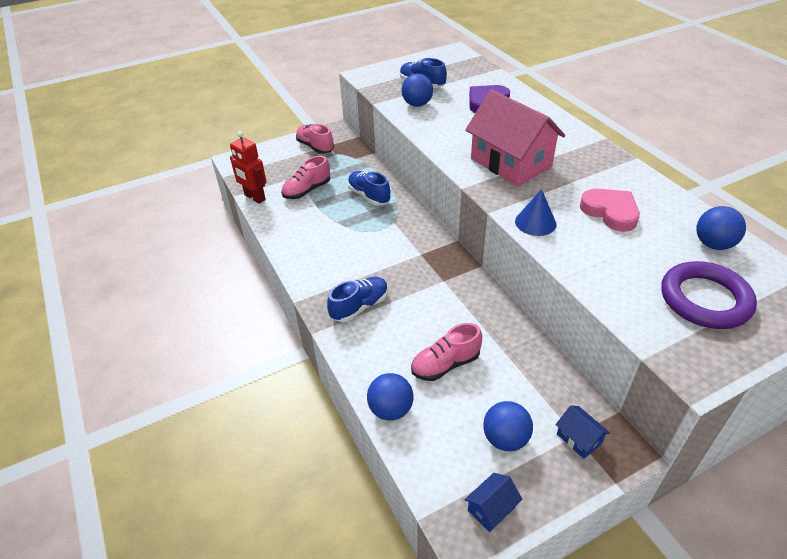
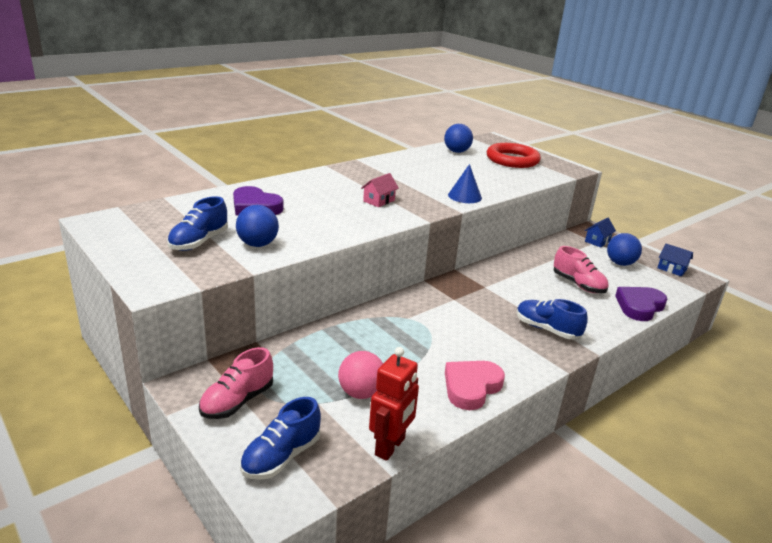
camera: 105 degrees left, 15 degrees down
pink shoe [281,156,330,199] -> pink ball [338,351,383,399]
blue shoe [348,171,391,205] -> blue shoe moved to [240,397,321,480]
blue ball [367,373,413,421] -> purple heart [615,287,667,321]
pink house [465,90,565,186] -> pink house [361,173,399,207], size x0.41
pink heart [580,189,640,232] -> pink heart moved to [445,361,505,410]
purple ring [661,261,757,329] -> red ring [487,143,541,168]

